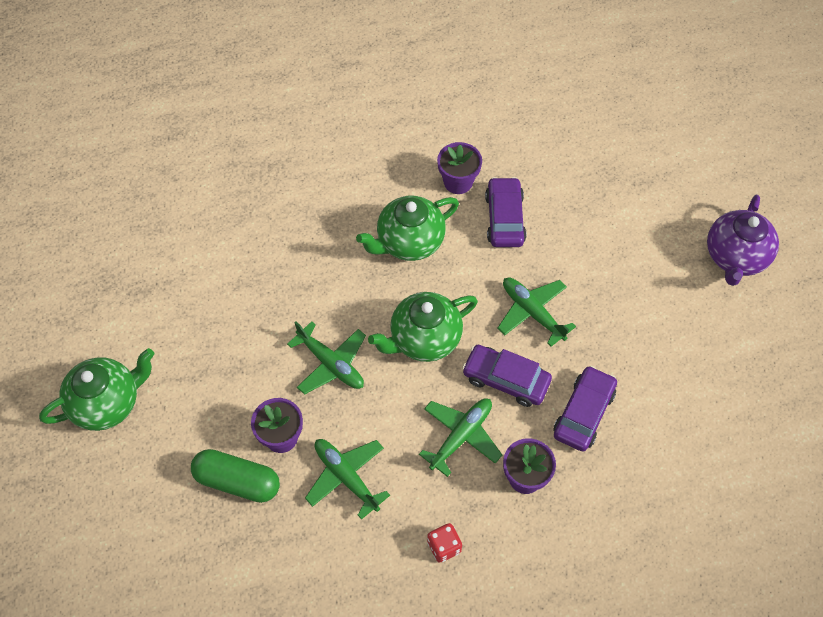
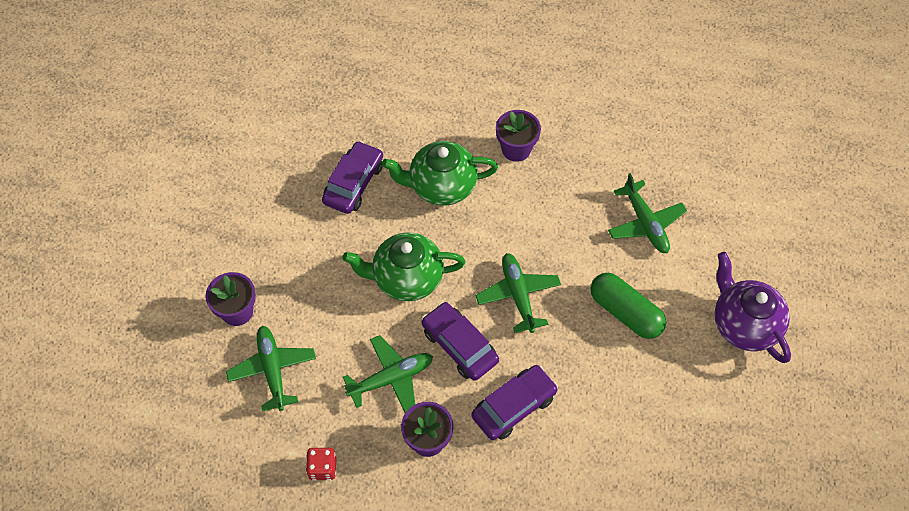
camera: 25 degrees right, 0 degrees up
green teapot [39,348,154,431] -> none
green capsule [191,449,280,503] -> green capsule moved to [591,273,666,339]
green plane [287,321,366,395] -> green plane moved to [608,173,687,253]
purple car [485,177,527,247] -> purple car moved to [322,141,383,214]
purple teapot [707,194,779,286] -> purple teapot turned 105 degrees clockwise [714,252,791,363]

